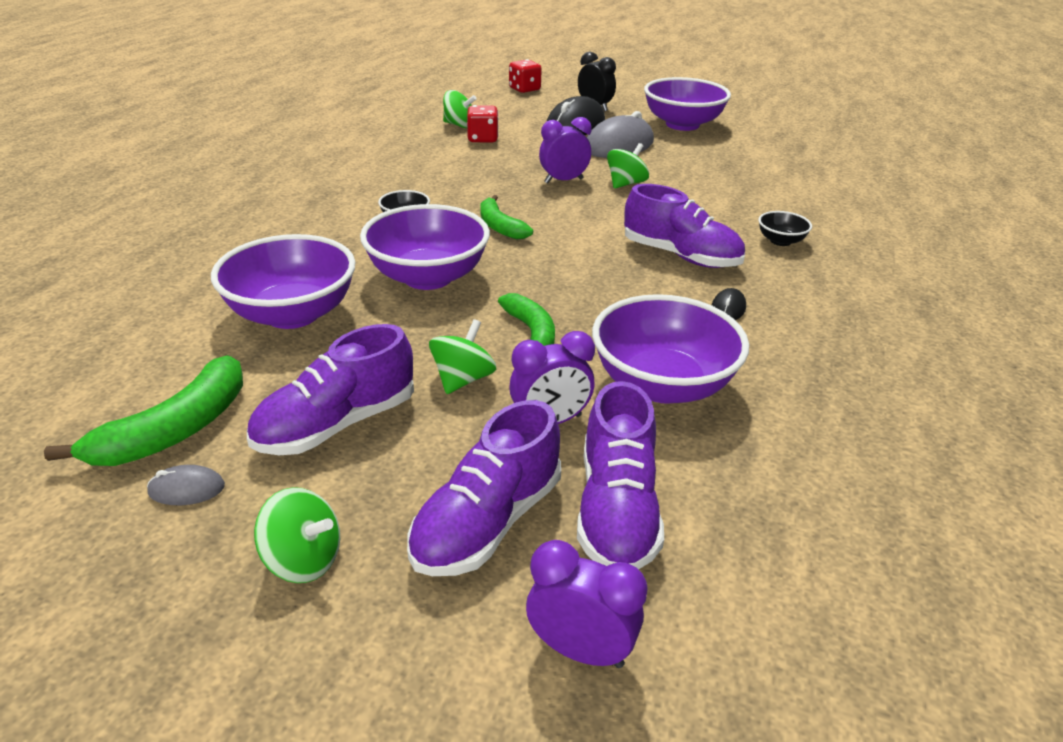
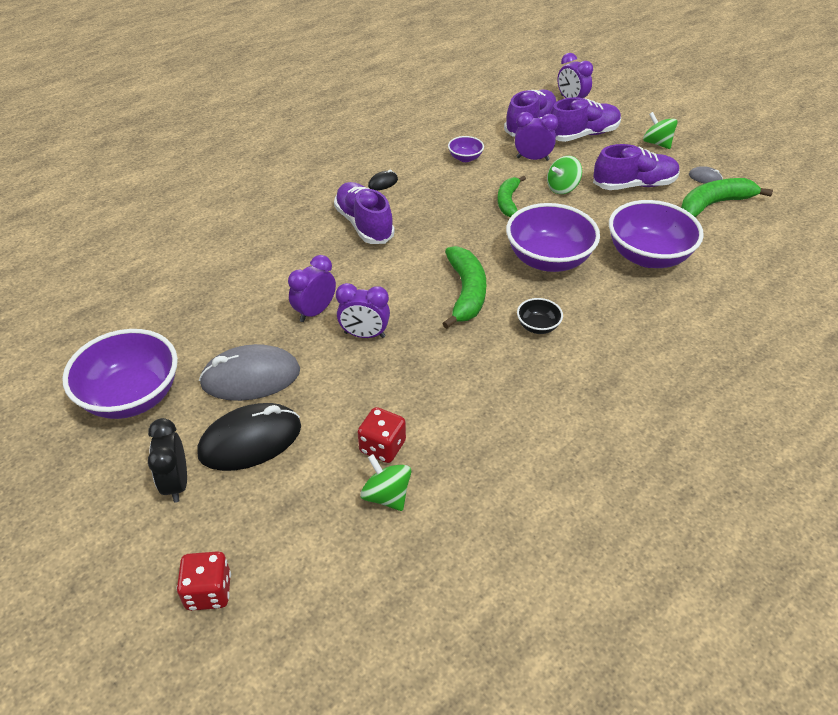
camera: 150 degrees left, 10 degrees up
green banana [480,195,533,239] -> green banana [442,246,486,329], size x1.50
purple bowl [592,294,749,404] -> purple bowl [448,136,484,162], size x0.46
green spinning top [607,143,649,189] -> purple clock [288,255,336,322]
black bowl [758,211,812,246] -> none

